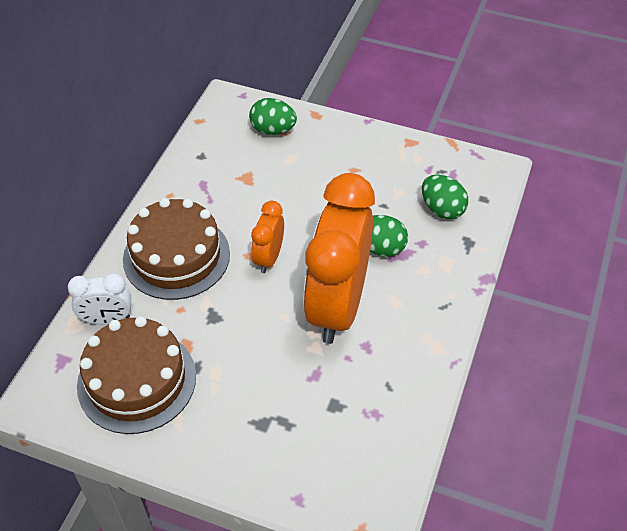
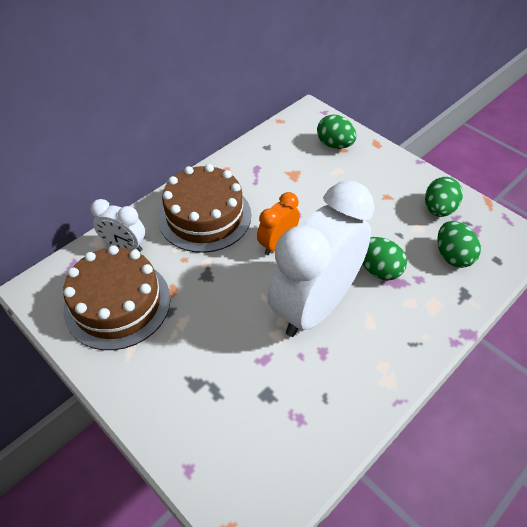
camera: 25 degrees right, 0 degrees up
orange clock [303,173,375,344] -> white clock [268,180,375,337]
none -> green egg [425,177,463,217]

